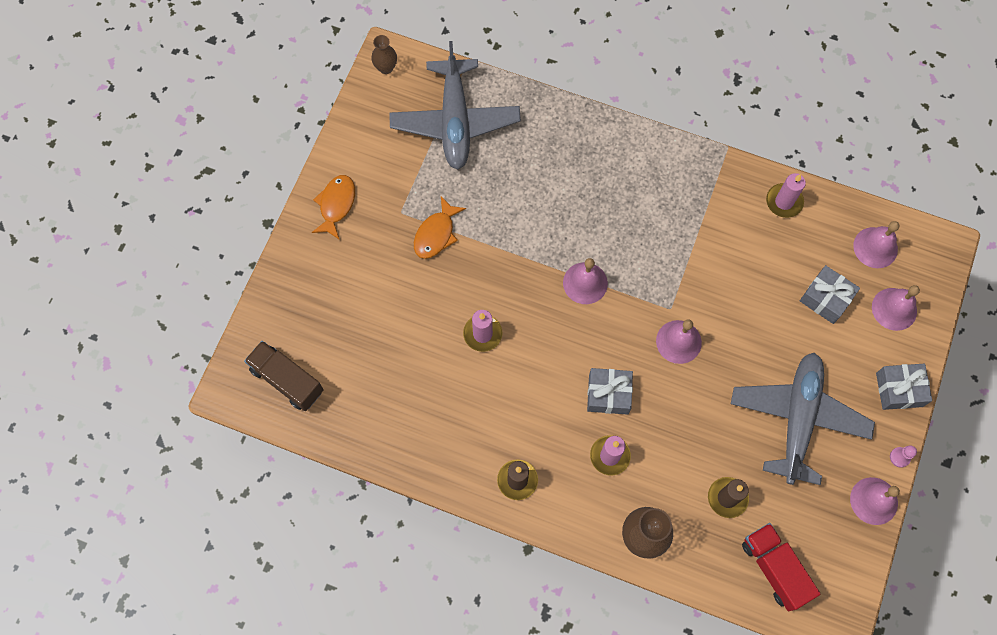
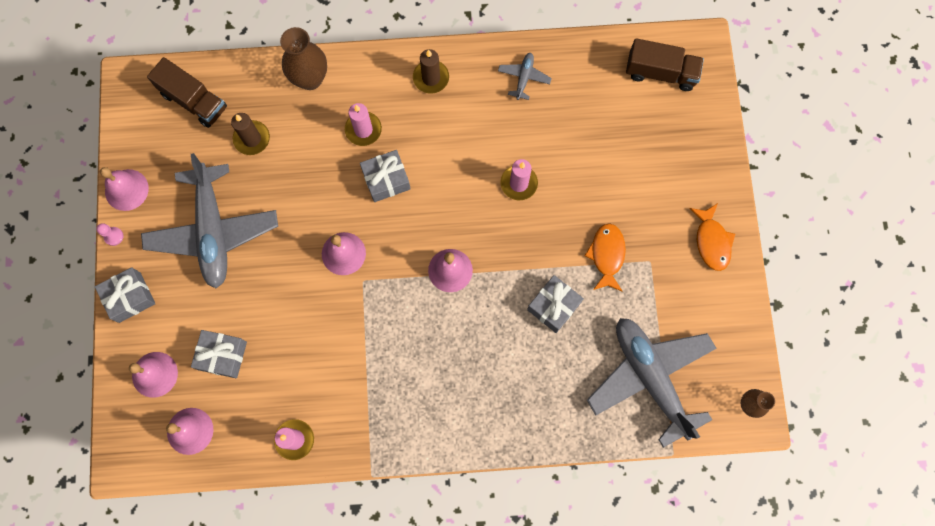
camera: 155 degrees right, 5 degrees up
red truck [742,523,820,611] -> brown truck [147,57,227,128]
none -> grey plane [498,53,552,100]
none -> grey gift [527,275,584,333]

